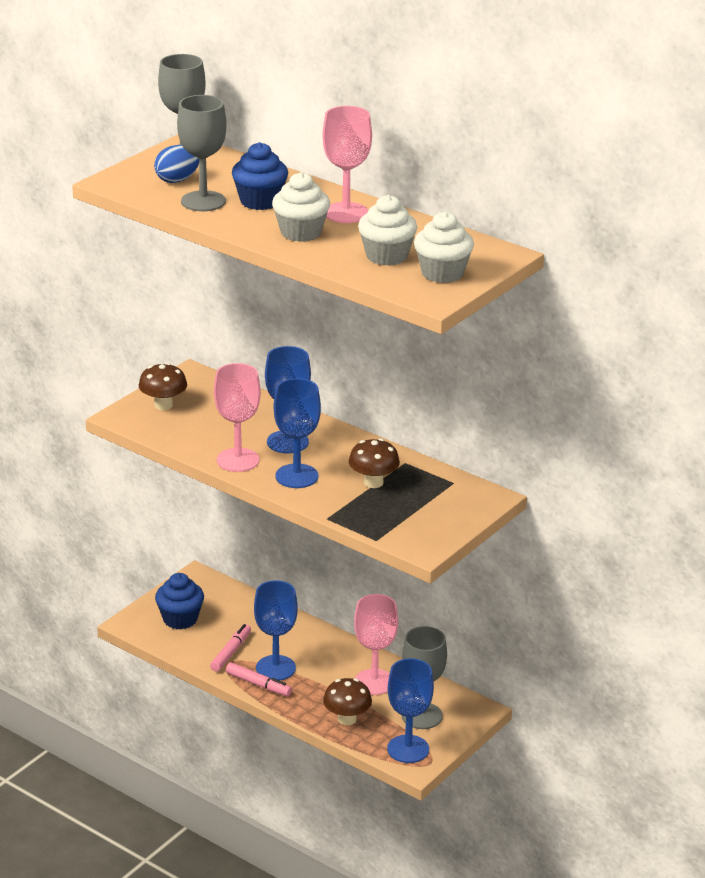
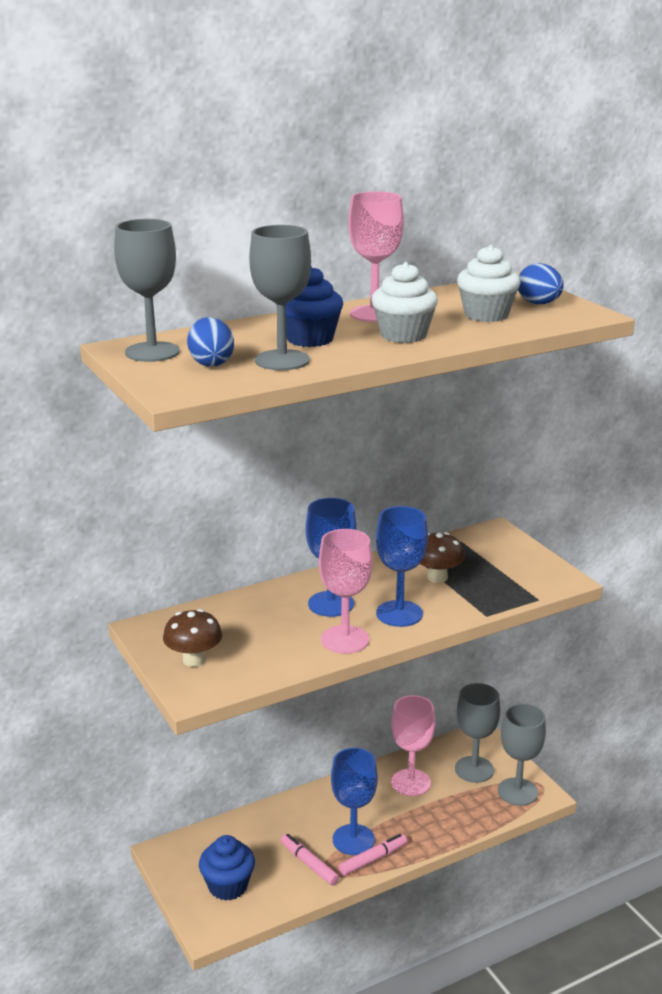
camera: 65 degrees left, 5 degrees down
brown mushroom [323,678,372,725] -> none
blue goblet [387,658,434,763] -> grey goblet [498,704,546,806]
white cupcake [414,212,474,283] -> blue egg [518,263,564,304]

